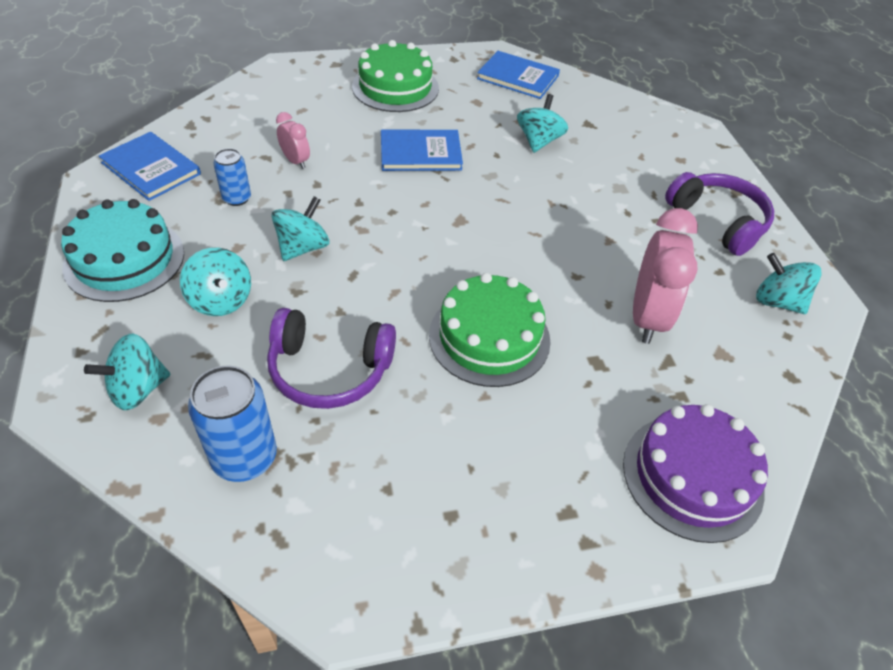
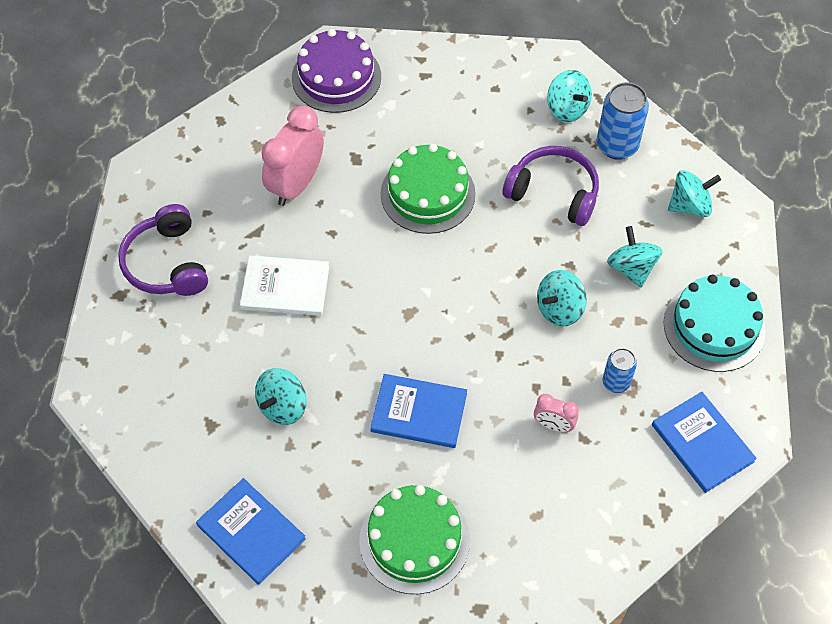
camera: 160 degrees left, 10 degrees up
pink clock [276,112,310,169] -> pink clock turned 45 degrees counterclockwise [534,394,579,432]
turquoise spinning top [756,253,821,314] -> turquoise spinning top moved to [547,70,592,122]
none -> white book [240,255,329,316]

